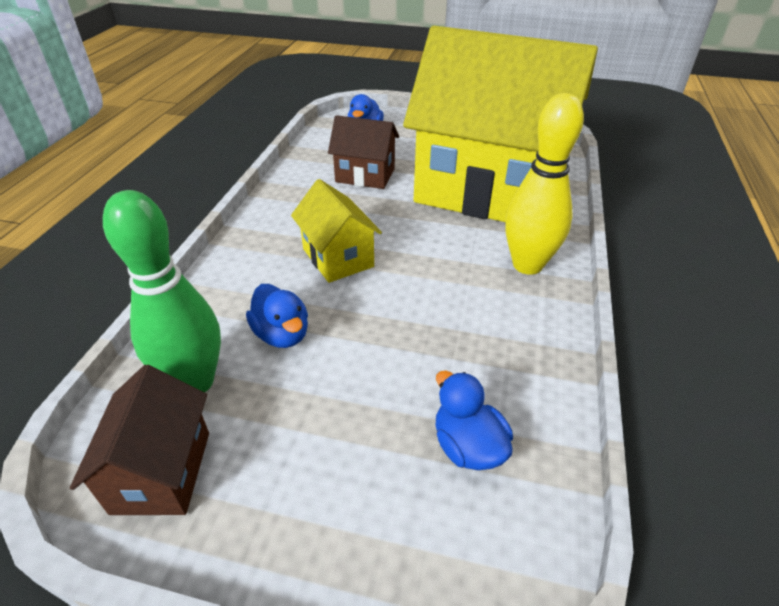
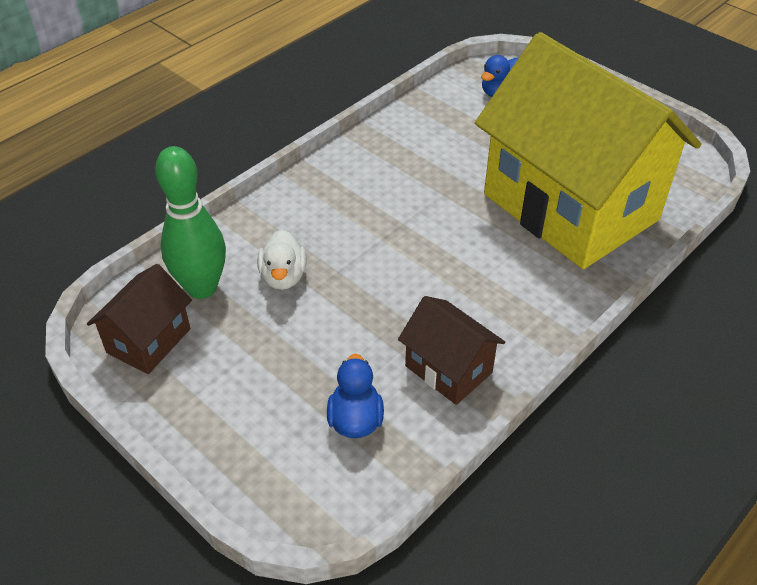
camera: 30 degrees right, 5 degrees up
blue duck [246,284,308,348] -> white duck [257,229,307,290]
yellow house [291,179,382,283] -> none
brown house [328,115,399,189] -> brown house moved to [398,296,505,405]
yellow bowling pin [505,93,584,275] -> none

